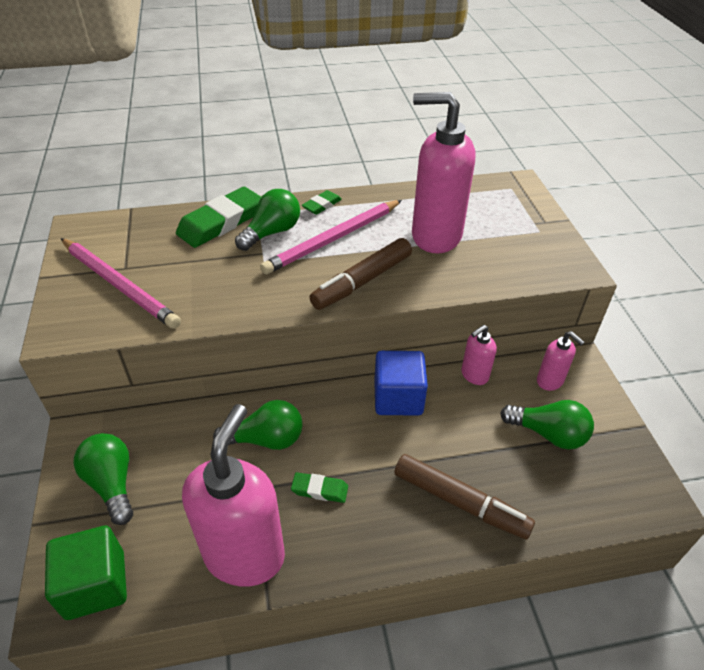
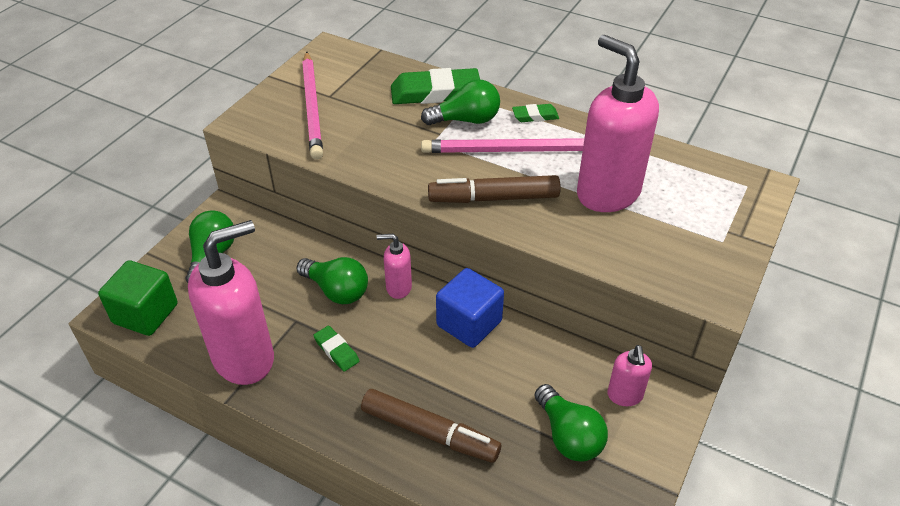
camera: 40 degrees right, 0 degrees up
brown marker [394,454,535,539] -> brown marker turned 45 degrees counterclockwise [361,389,501,463]
pink soap dispenser [461,325,497,385] -> pink soap dispenser moved to [377,234,412,299]

